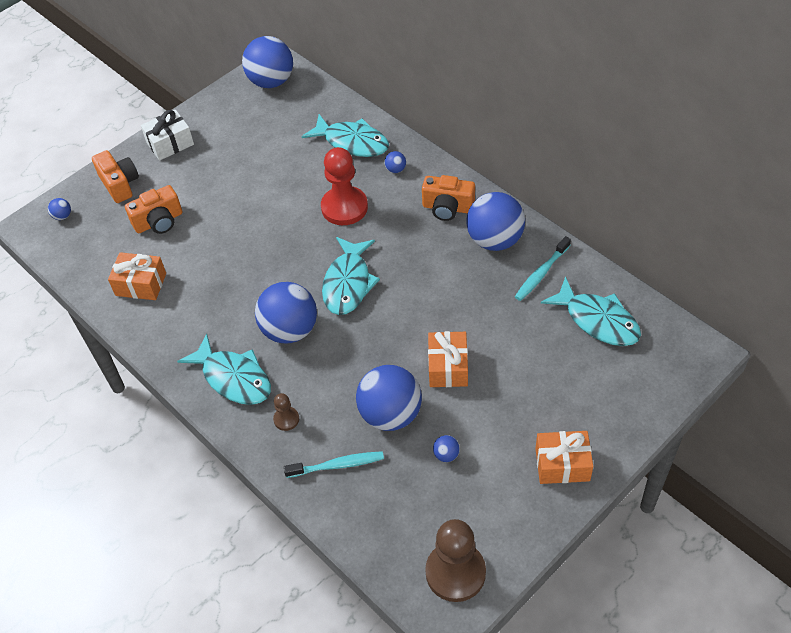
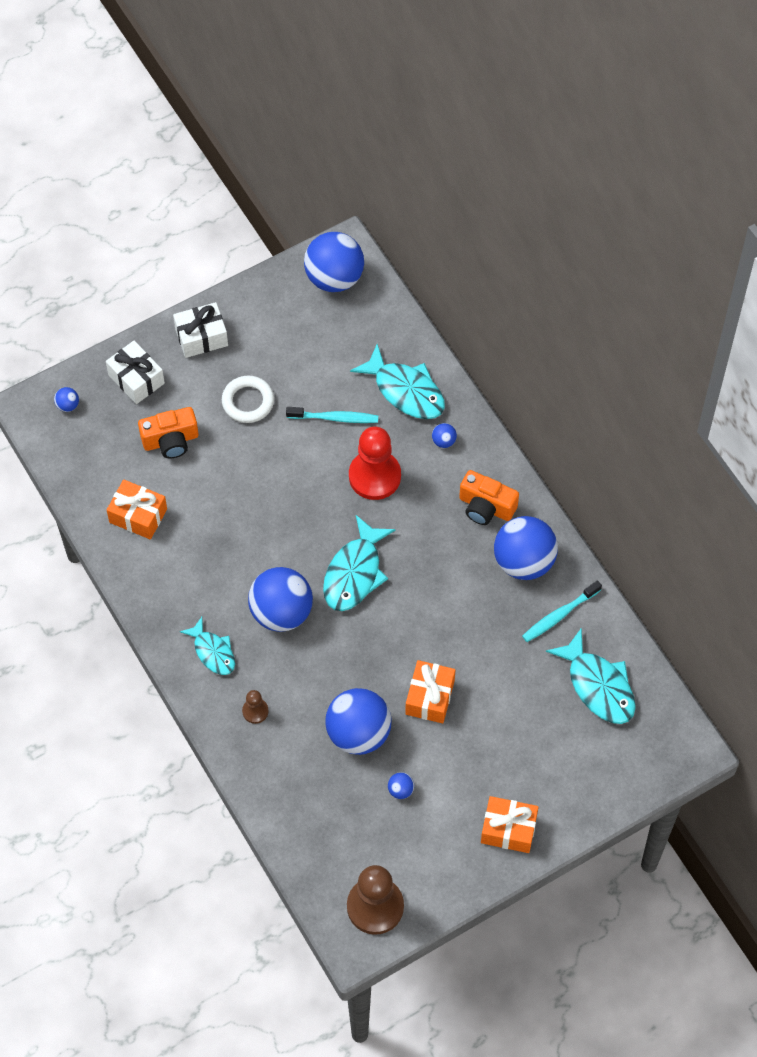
camera: 10 degrees right, 10 degrees up
orange camera [92,150,139,203] -> white gift [106,341,165,404]
turquoise fish [177,333,271,405] -> turquoise fish [180,617,235,675], size x0.63
turquoise toothbrush [284,451,384,478] -> turquoise toothbrush moved to [286,407,378,423]
none -> white ring [222,376,274,423]

